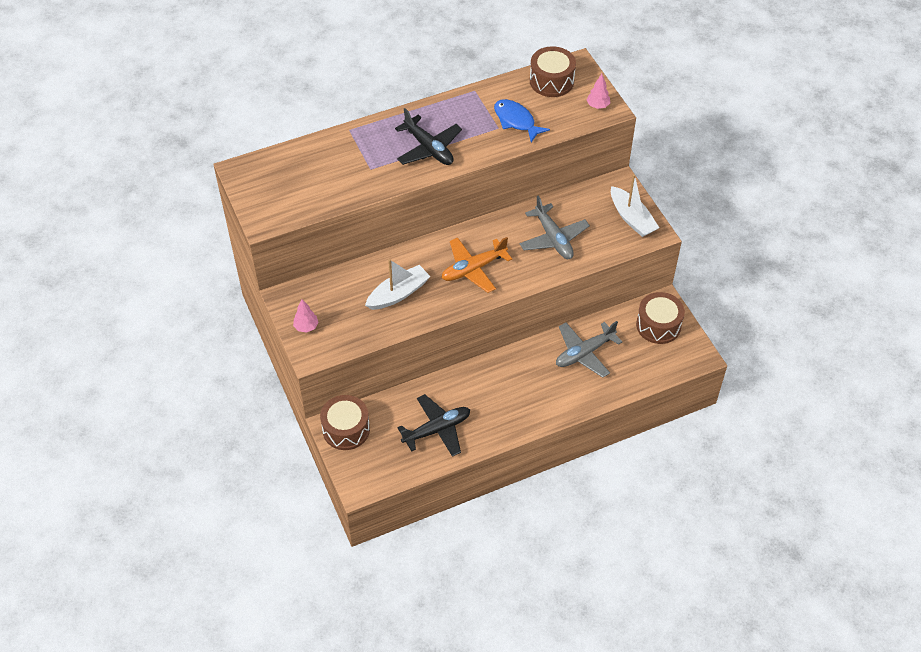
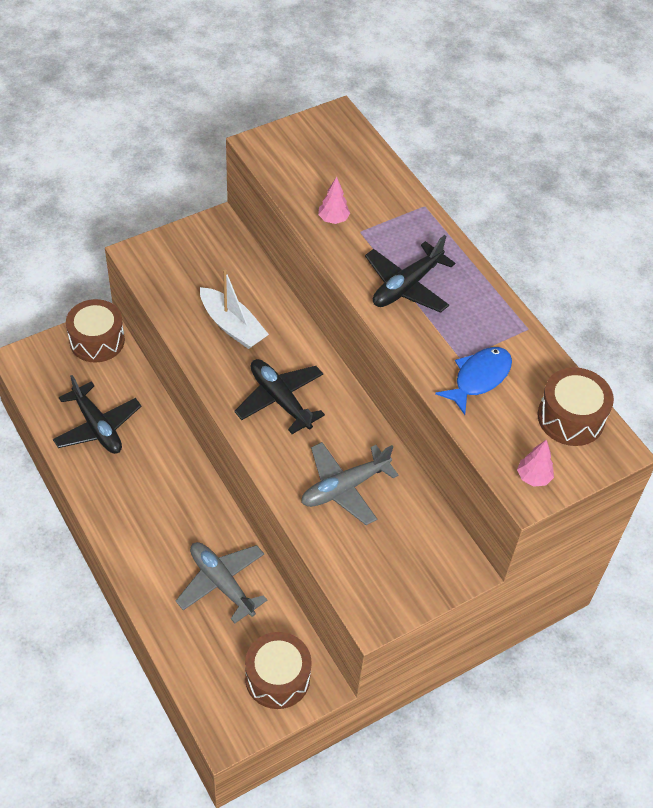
camera: 80 degrees right, 0 degrees up
pink tree [293,299,319,333] -> pink tree moved to [318,177,350,224]
orange plane [442,237,512,293] -> black plane [234,359,325,434]
white boat [611,174,660,237] -> none

